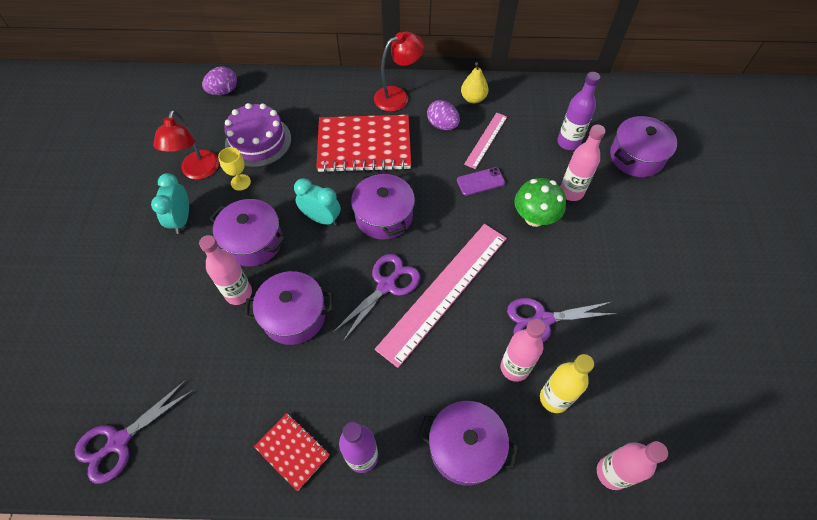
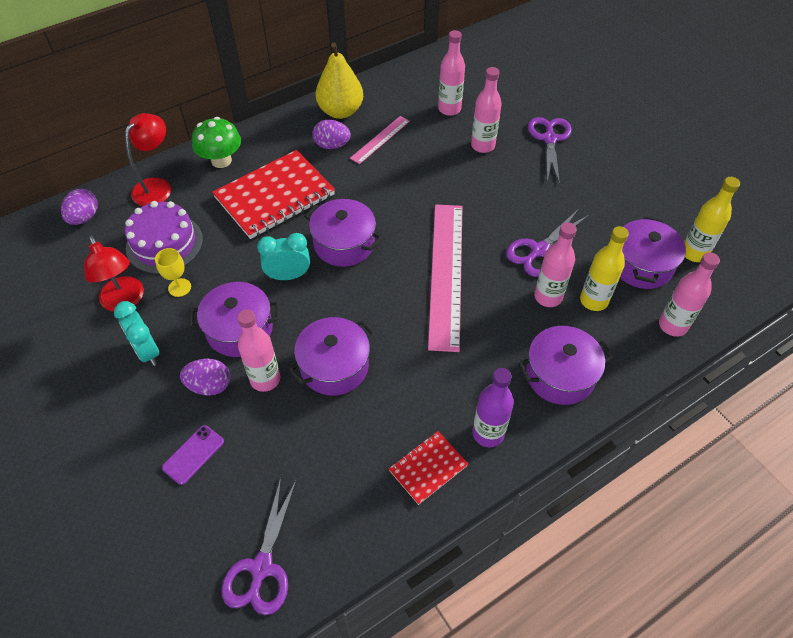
camera: 35 degrees left, 5 degrees down
red notebook [254,413,330,491] -> red notebook turned 45 degrees counterclockwise [389,431,468,505]
purple scissors [332,254,420,341] -> purple scissors moved to [528,117,572,185]
red lamp [374,32,424,112] -> red lamp moved to [125,113,171,206]
purple phone [457,167,505,196] -> purple phone moved to [162,425,224,485]
yellow pear [461,62,488,103] -> yellow pear [315,43,363,119], size x1.66
pink ruler [464,113,507,169] -> pink ruler turned 45 degrees clockwise [350,116,410,164]
green mushroom [514,178,566,227] -> green mushroom moved to [192,117,241,168]
purple bottle [558,72,600,150] -> pink bottle [438,30,465,116]
purple pot [610,116,677,177] -> purple pot moved to [620,216,686,289]
none -> purple egg [180,358,230,396]
none -> yellow bottle [684,177,740,262]

